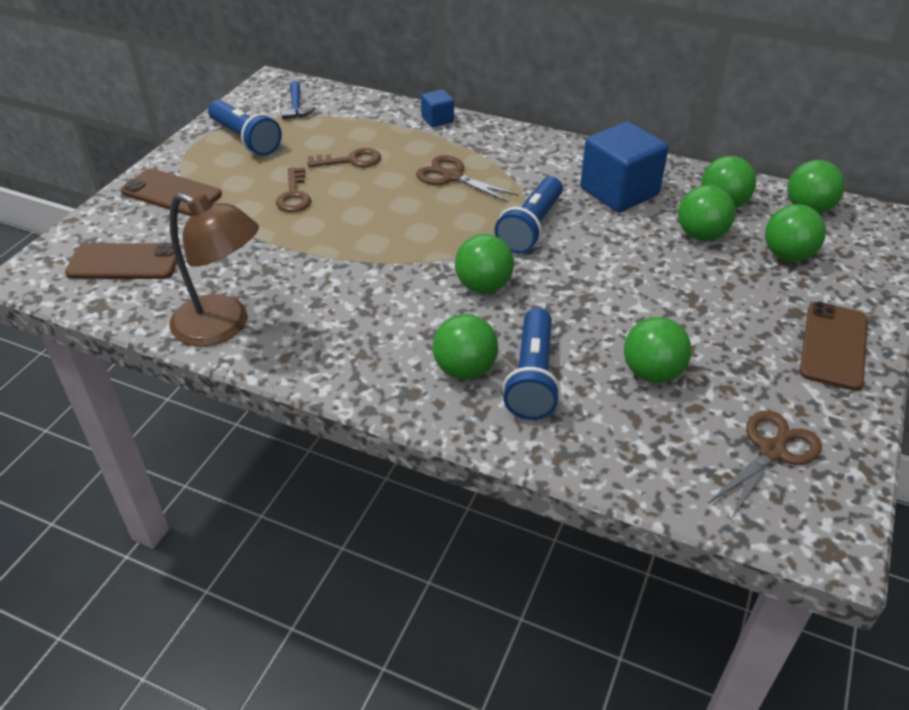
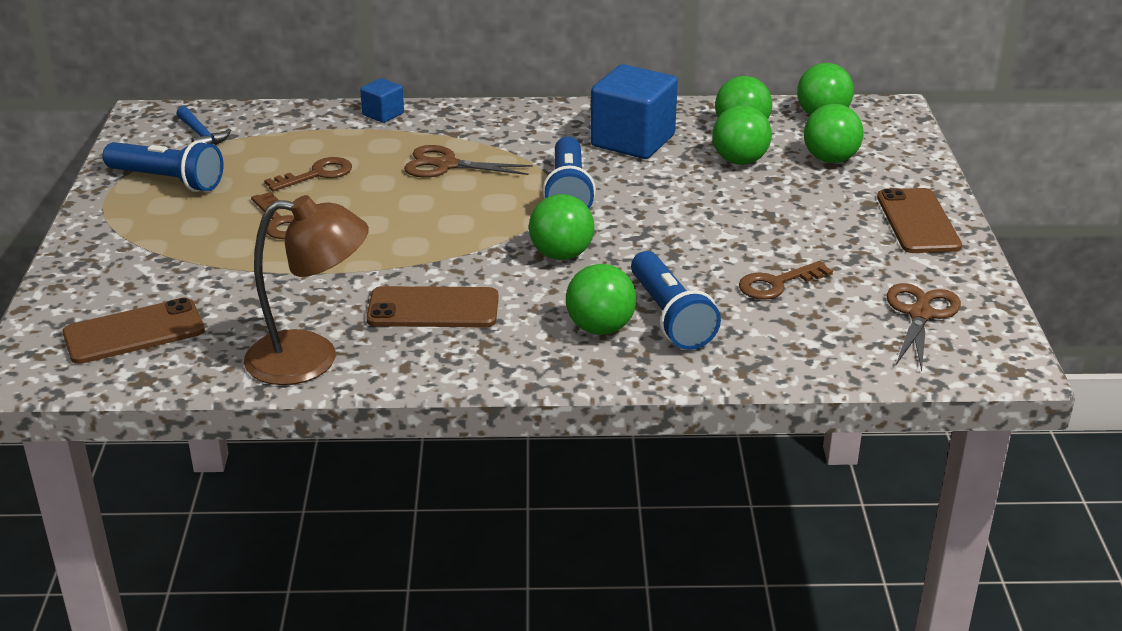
camera: 25 degrees left, 10 degrees down
brown phone [121,168,222,216] -> brown phone moved to [366,286,498,327]
green ball [624,317,692,383] -> brown key [739,261,833,300]

